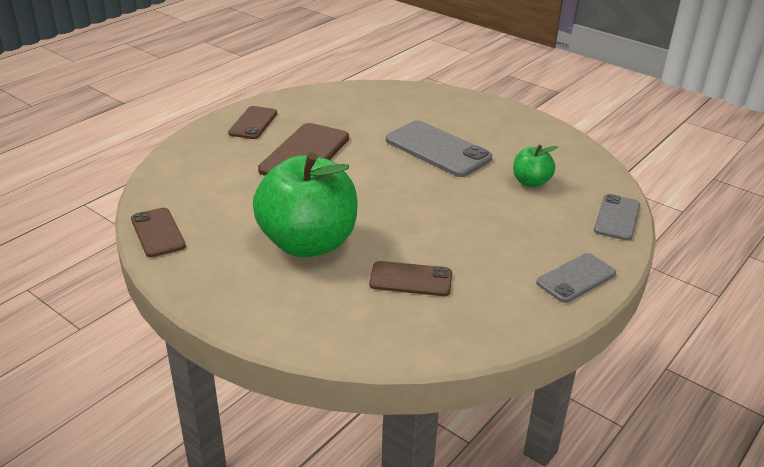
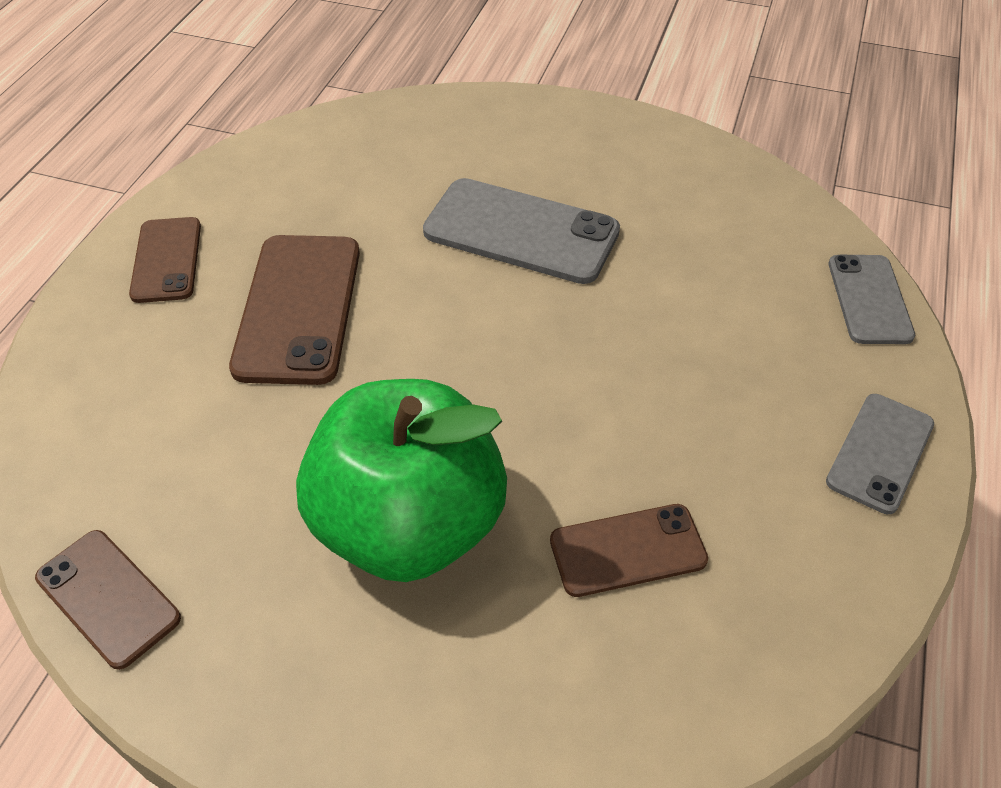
camera: 20 degrees left, 15 degrees up
green apple [513,145,558,187] -> none

